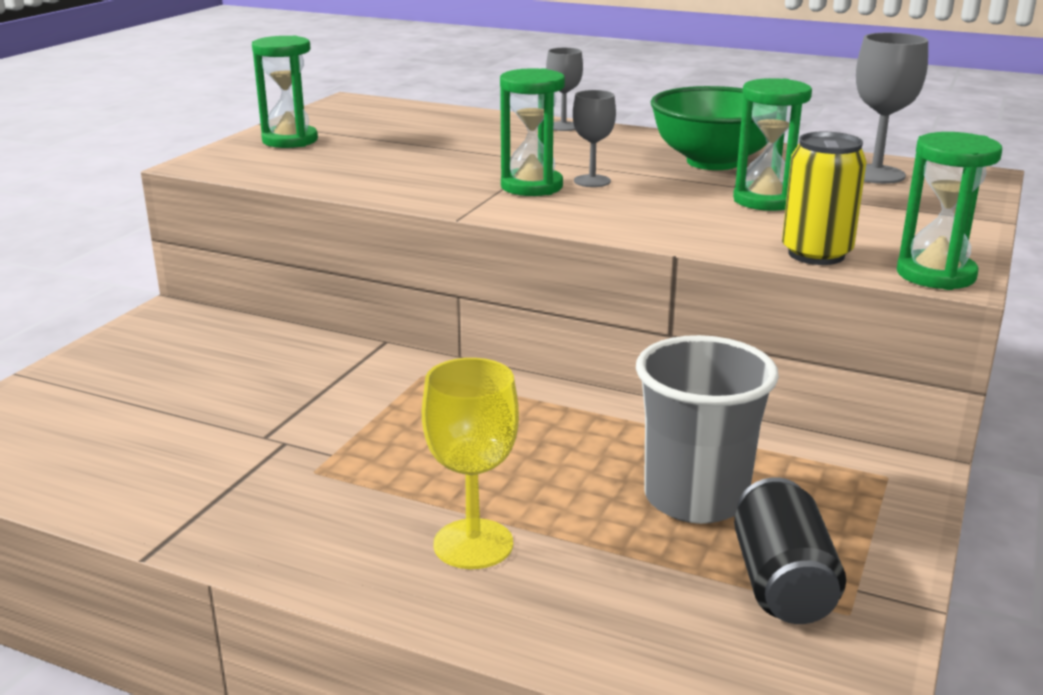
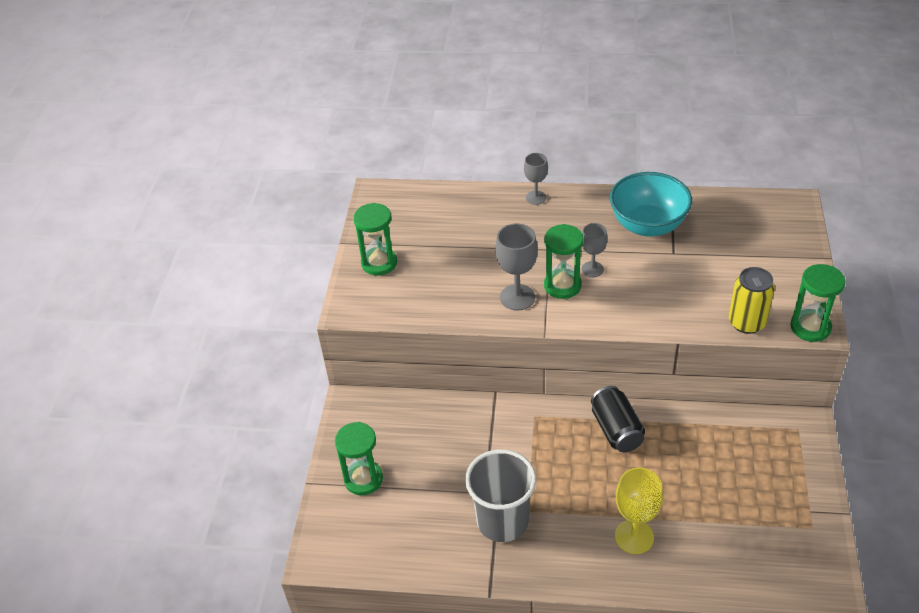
camera: 15 degrees left, 20 degrees up
grey cup [636,335,779,524] -> grey cup moved to [465,449,536,542]
green bowl [651,86,767,170] -> turquoise bowl [610,172,692,237]
green hourglass [733,78,812,211] -> green hourglass moved to [335,422,383,495]
black can [734,477,846,624] -> black can moved to [591,386,645,452]
grey goblet [856,33,928,184] -> grey goblet moved to [495,223,538,311]

